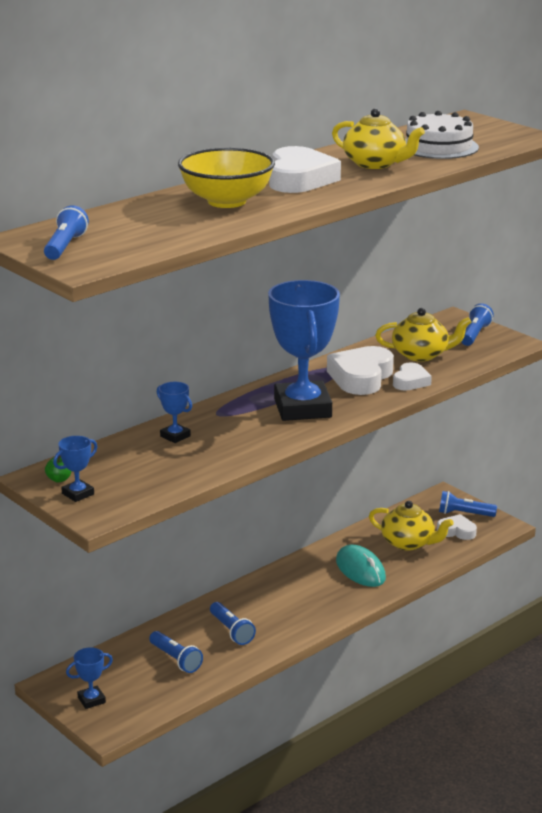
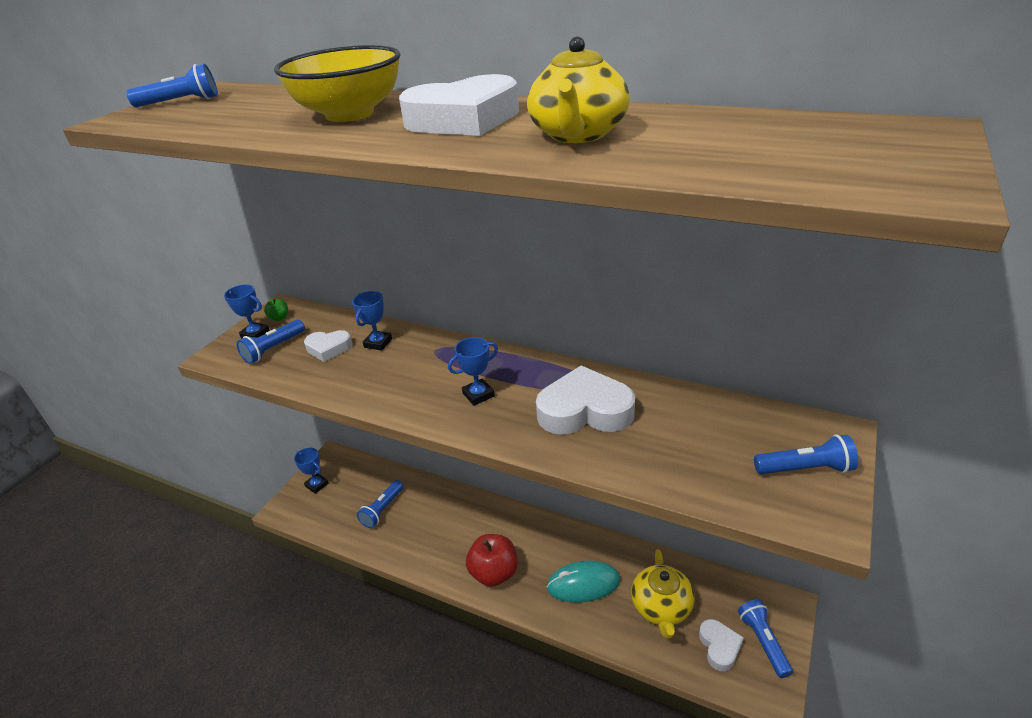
camera: 70 degrees right, 10 degrees up
blue flashlight [210,602,256,645] -> blue flashlight moved to [237,320,305,364]
blue trophy [268,280,340,421] -> blue trophy [448,337,498,406], size x0.42
turquoise mouse [336,544,386,587] -> turquoise mouse turned 45 degrees clockwise [547,561,620,603]
yellow teapot [375,308,472,362] -> none
white heart [393,362,432,391] -> white heart moved to [304,330,352,362]
white cake [405,111,479,159] -> none
none -> red apple [466,534,518,587]

